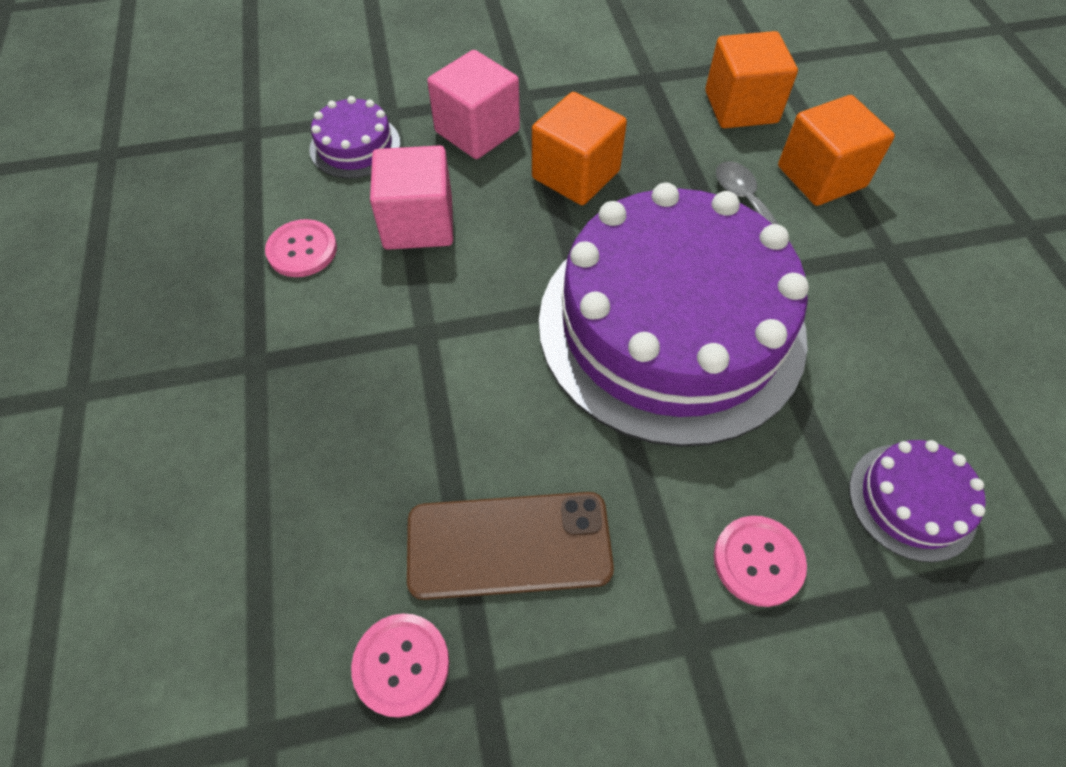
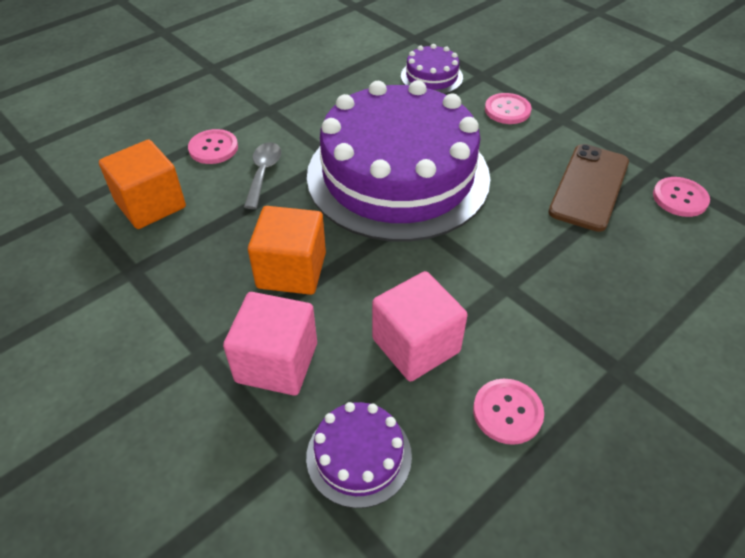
camera: 120 degrees left, 10 degrees down
brown phone [407,492,614,600] -> brown phone turned 60 degrees clockwise [548,144,629,232]
grey spoon [716,161,794,248] -> grey spoon turned 150 degrees clockwise [244,142,281,209]
orange cube [778,95,895,206] -> pink button [188,129,238,164]

